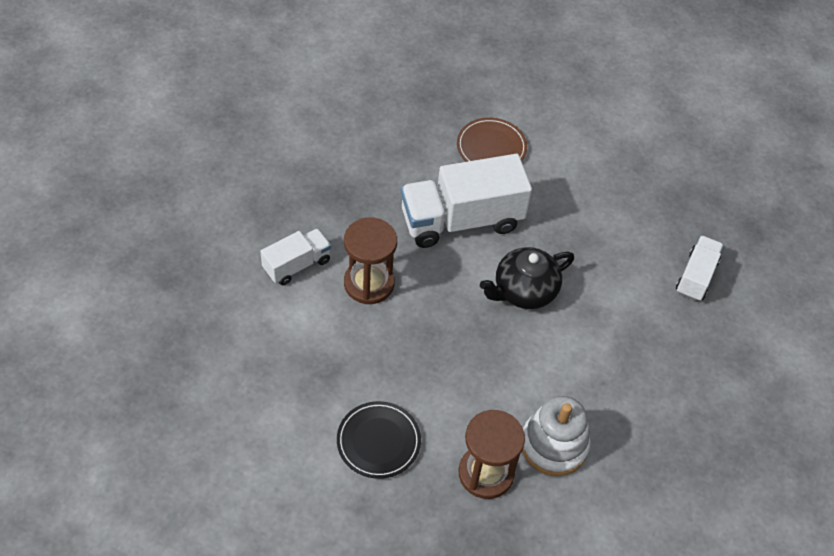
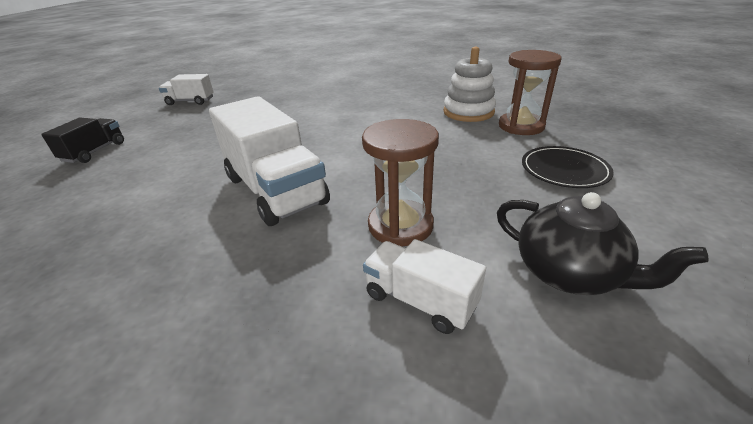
camera: 105 degrees left, 20 degrees down
brown plate [457,118,527,162] -> none
black teapot [480,247,574,309] -> black teapot moved to [497,192,709,295]
white truck [676,235,724,301] -> white truck moved to [159,74,214,105]
none -> black truck [41,118,124,163]

